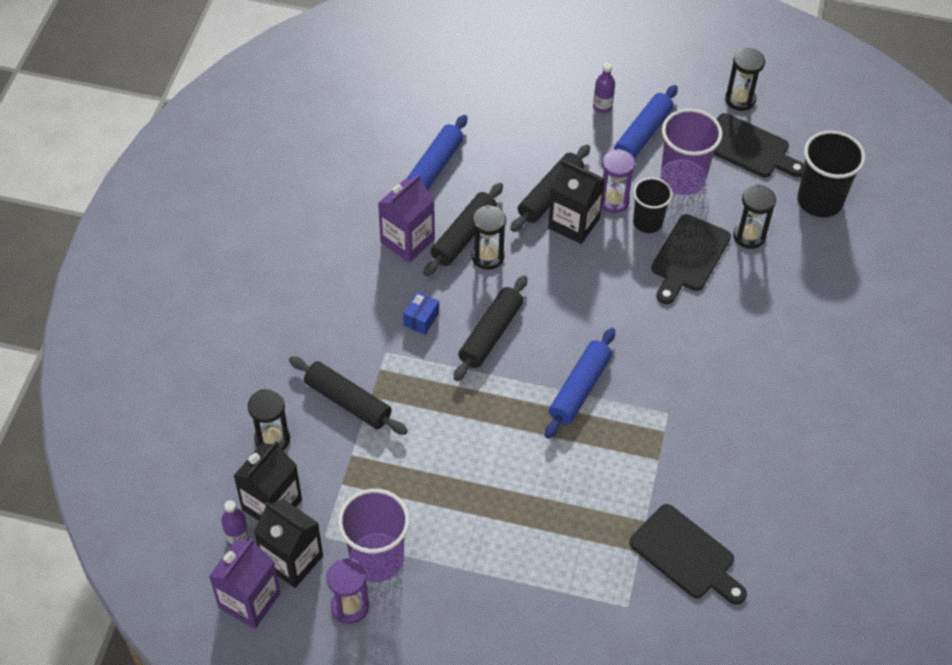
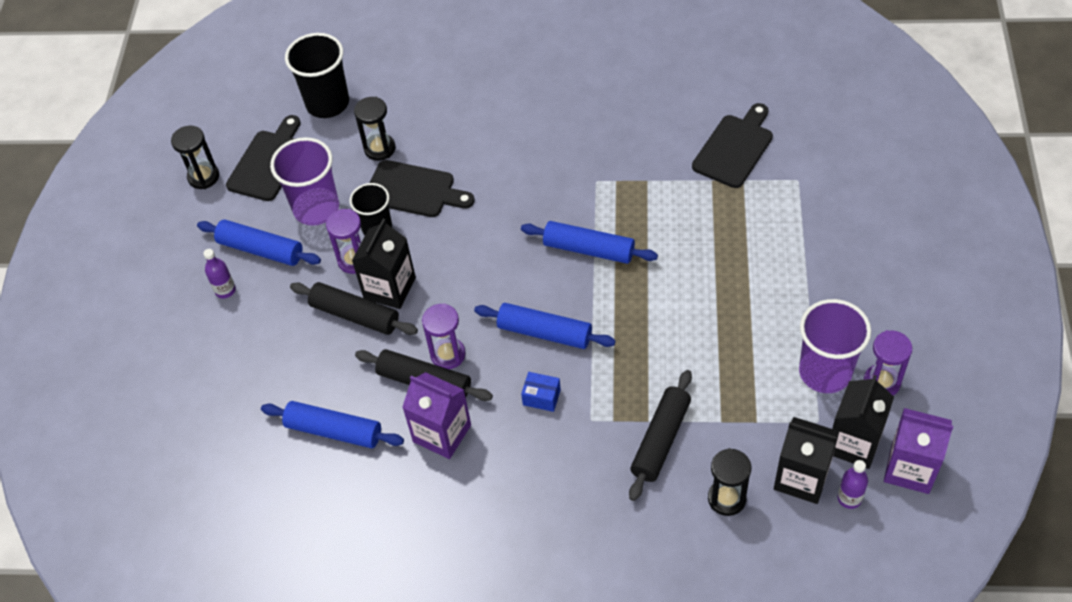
camera: 95 degrees left, 0 degrees up
black rolling pin [453,275,527,381] -> blue rolling pin [474,303,616,349]
black hourglass [472,205,506,270] -> purple hourglass [422,303,465,369]

